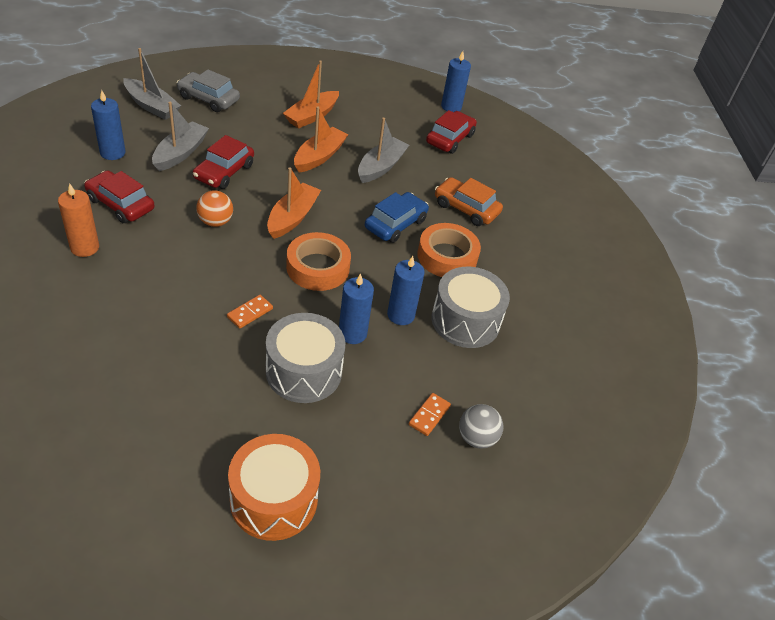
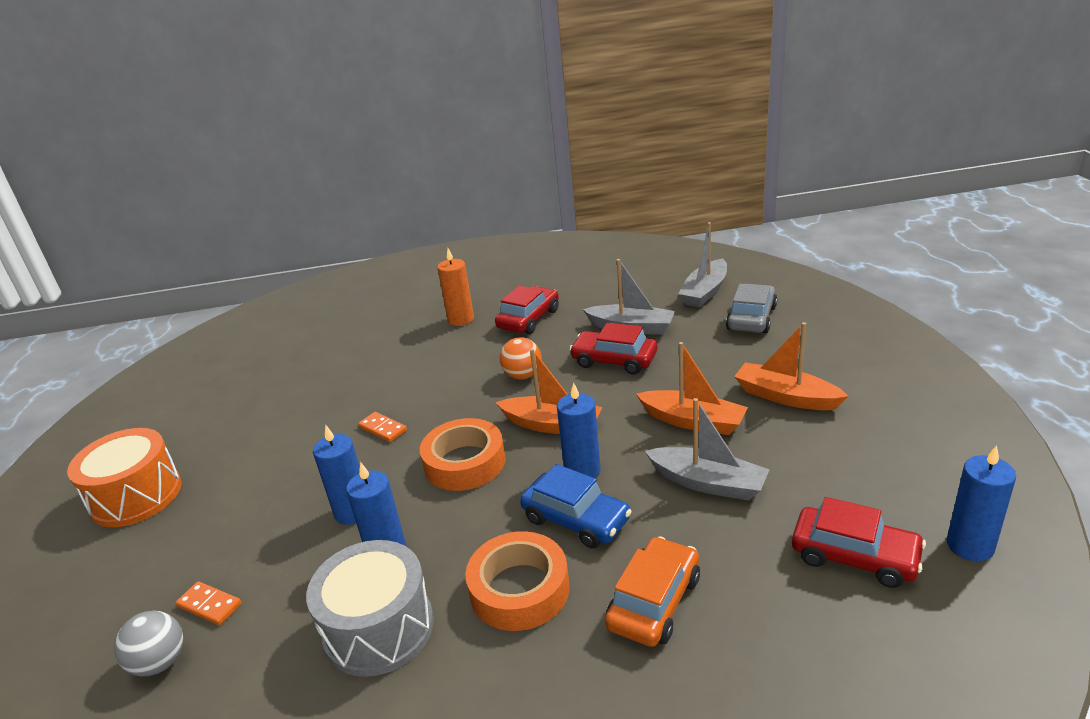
camera: 95 degrees right, 15 degrees down
blue candle [91,90,125,160] -> blue candle moved to [557,383,601,478]
grey drum [266,313,345,403] -> none

